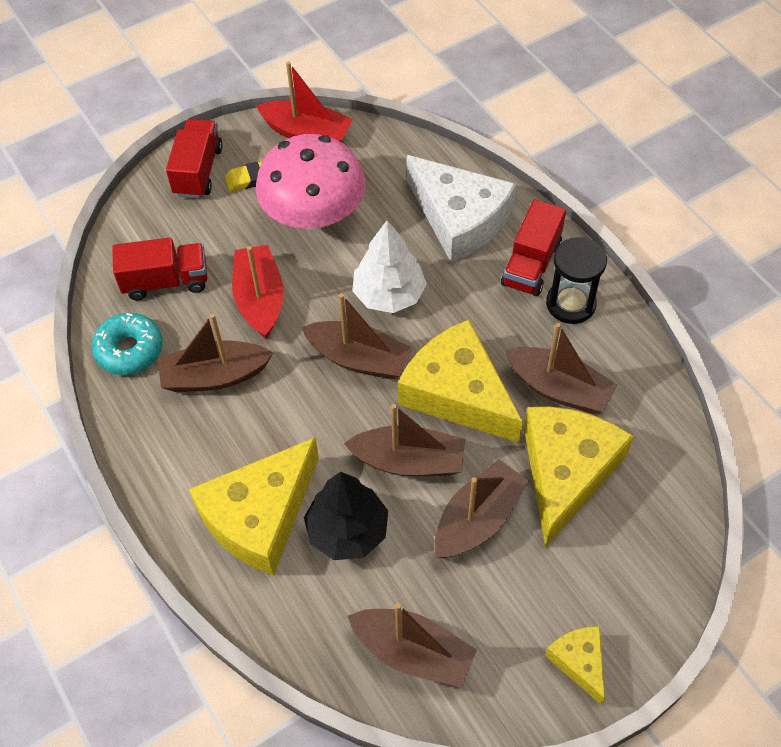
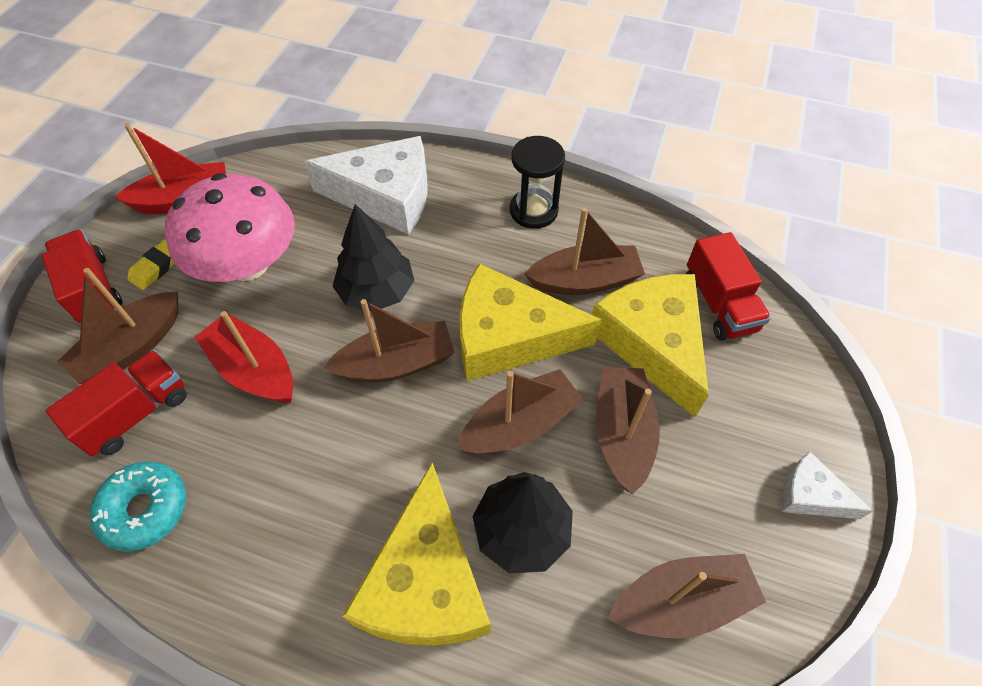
camera: 40 degrees left, 0 degrees up
brown boat [158,313,273,392] -> brown boat moved to [58,268,178,384]
white tree [352,221,427,313] -> black tree [332,204,414,311]
red truck [501,200,566,296] -> red truck moved to [686,232,771,340]
yellow cheese [545,626,605,705] -> white cheese [781,451,873,519]

